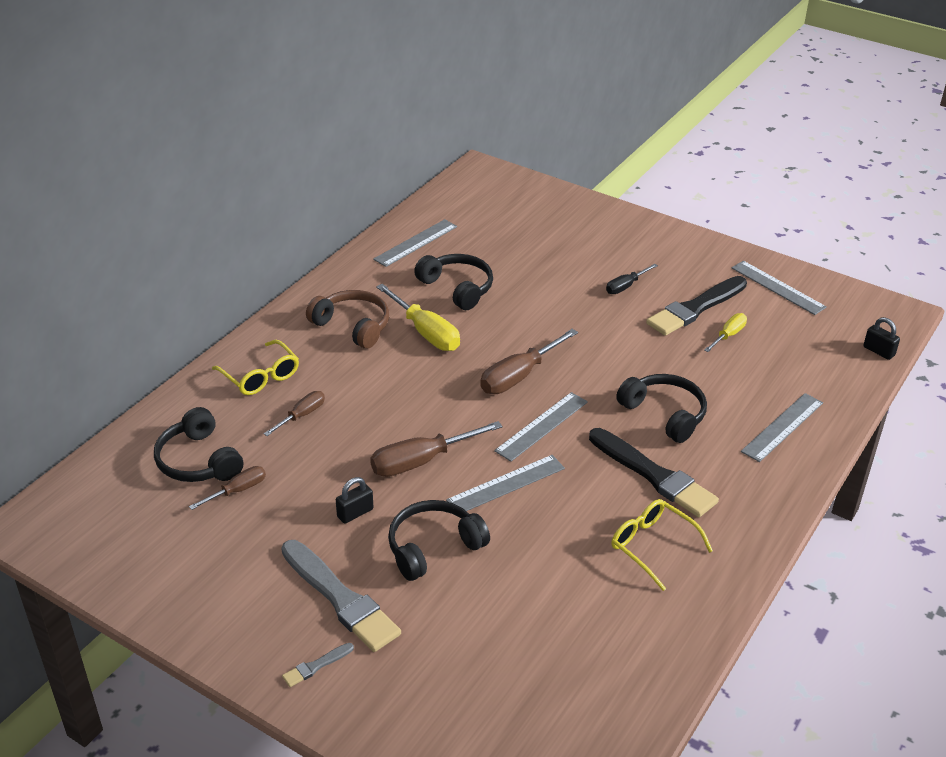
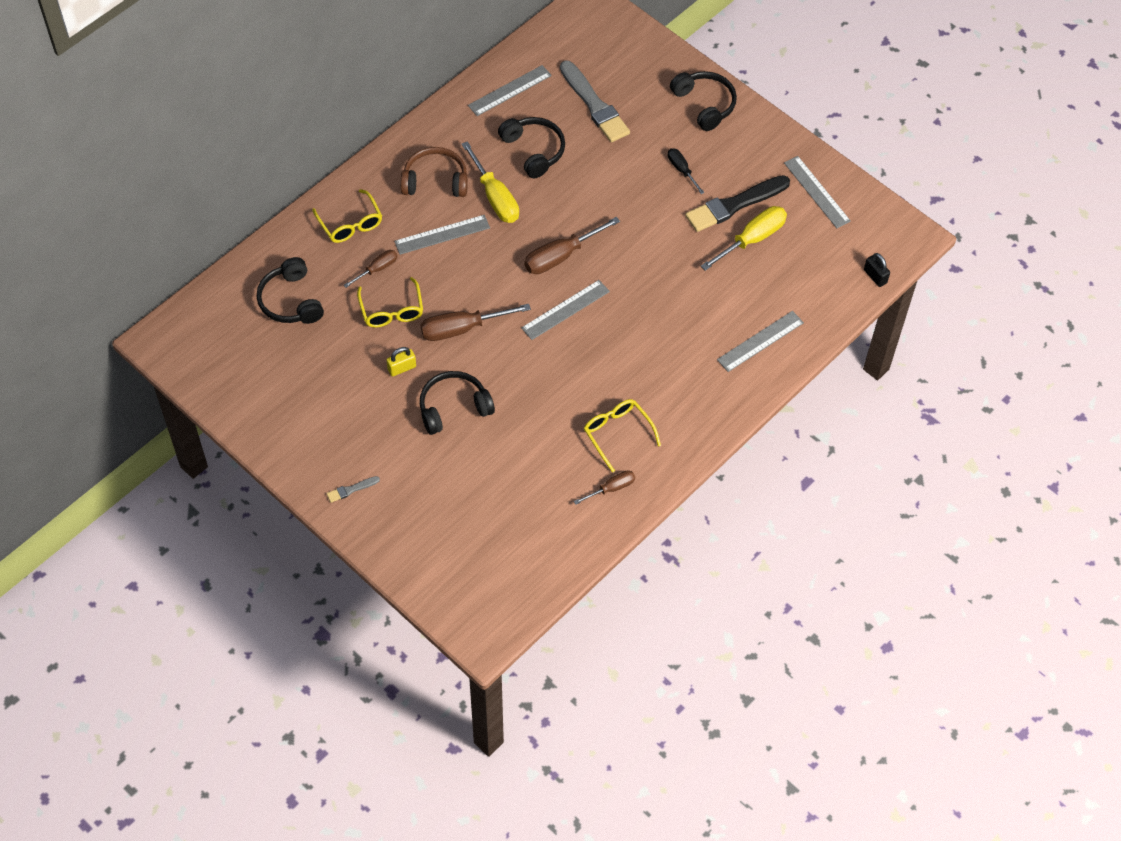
camera: 10 degrees right, 20 degrees up
brown screwdriver [189,466,266,510] -> brown screwdriver moved to [574,470,635,505]
grey brush [281,540,401,652] -> grey brush moved to [560,60,630,142]
brown headphones [306,290,389,349] -> brown headphones turned 45 degrees counterclockwise [401,147,468,197]
black padlock [336,477,373,523] -> yellow padlock [386,347,416,377]
grey ruler [446,455,565,511] -> grey ruler moved to [394,215,490,255]
black brush [589,428,719,517] -> none
black screwdriver [606,264,658,294] -> black screwdriver turned 90 degrees clockwise [668,148,705,194]
black headphones [616,374,707,443] -> black headphones moved to [670,71,737,131]
yellow screwdriver [704,313,747,352] -> yellow screwdriver [701,206,787,271], size x1.73
none -> yellow glasses [357,277,423,328]

